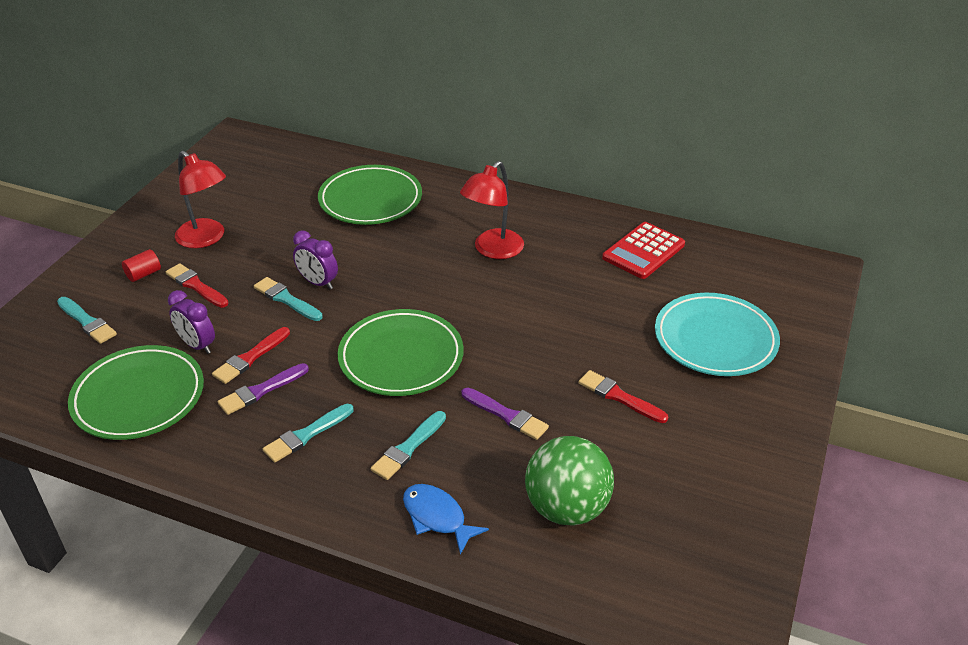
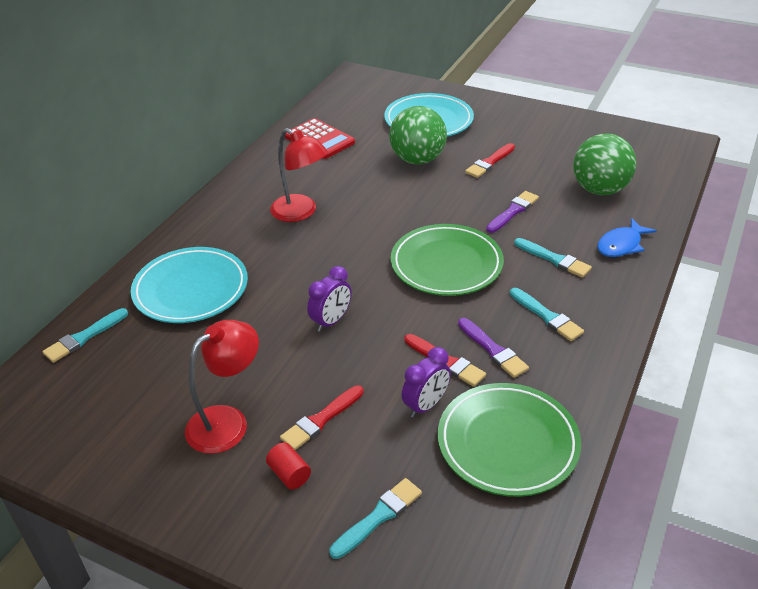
camera: 85 degrees left, 0 degrees up
turquoise brush [254,277,323,321] -> turquoise brush moved to [42,308,128,363]
green plate [318,165,422,225] -> turquoise plate [131,247,248,323]
none -> green ball [389,106,447,165]

